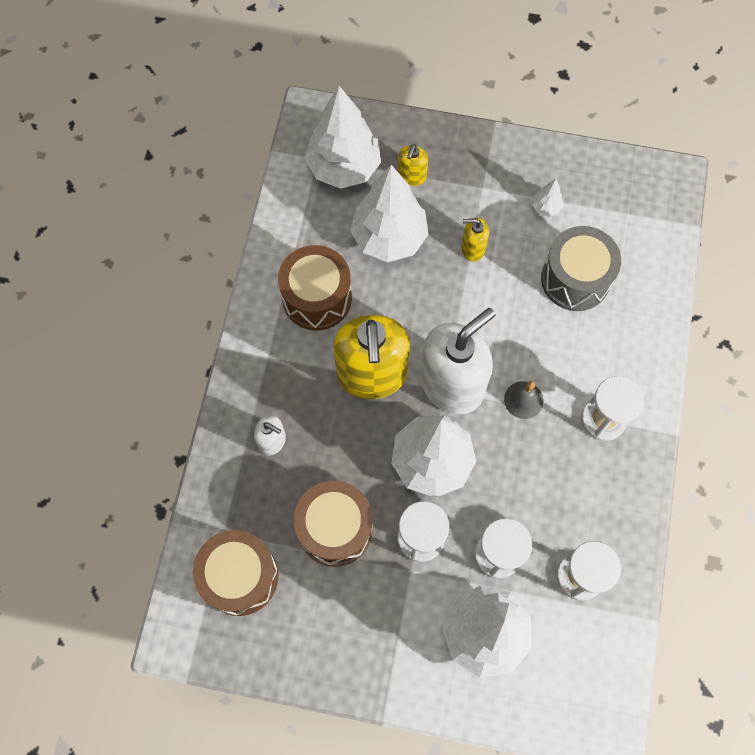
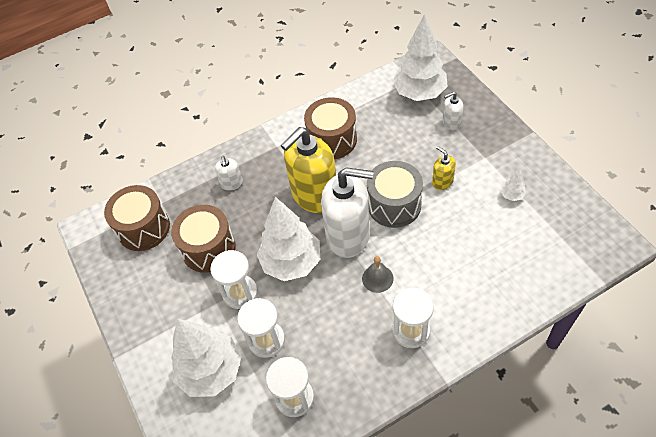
camera: 55 degrees right, 15 degrees down
white tree [350,165,429,262] -> none
yellow soap dispenser [398,144,428,186] -> white soap dispenser [442,92,463,130]
grey drum [541,226,621,311] -> grey drum moved to [367,161,423,228]

